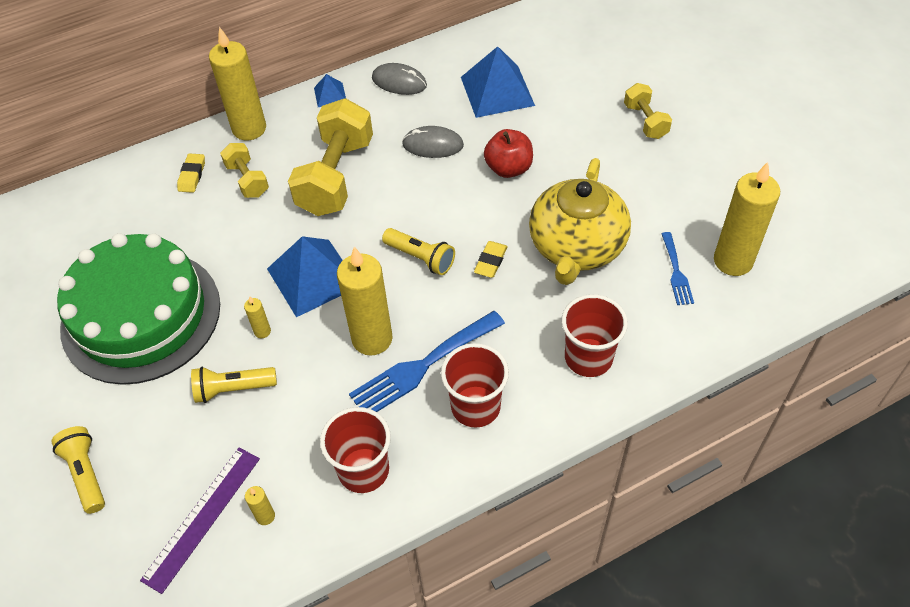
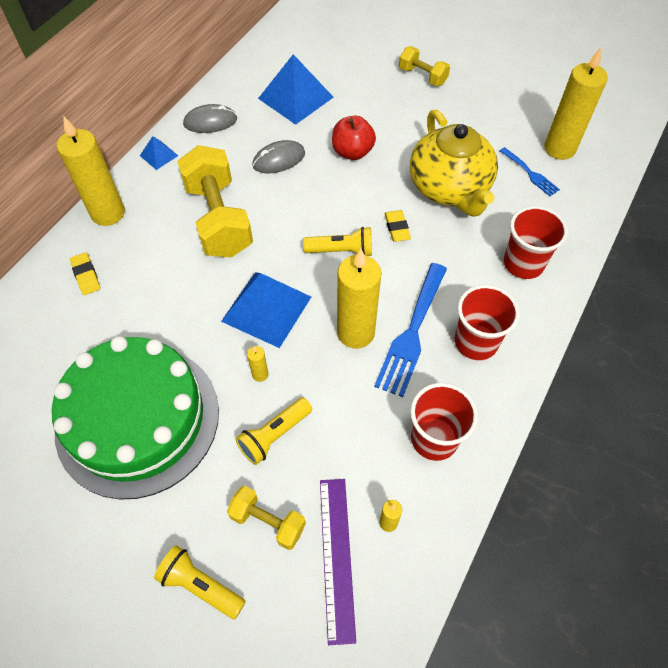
camera: 35 degrees left, 5 degrees up
yellow dumbbell [220,143,269,198] -> yellow dumbbell moved to [227,486,306,550]

